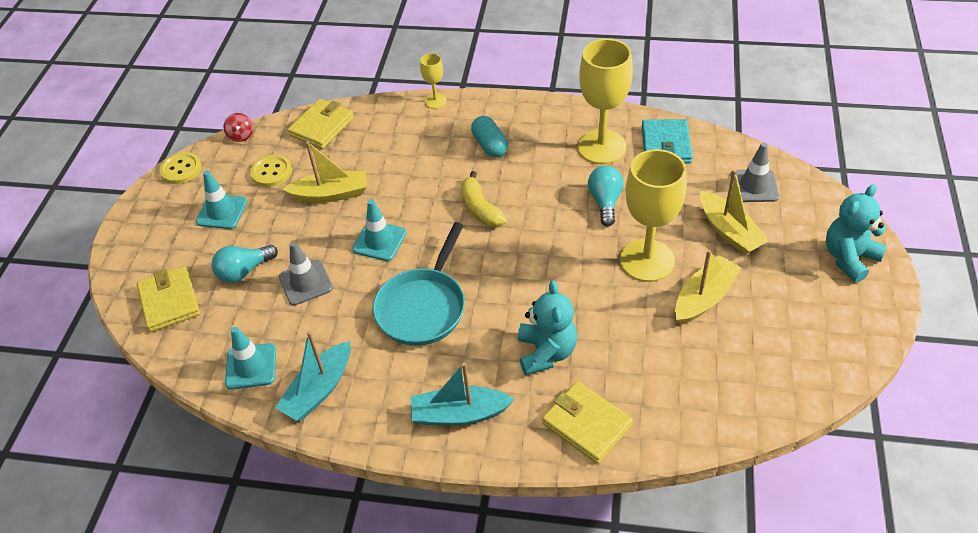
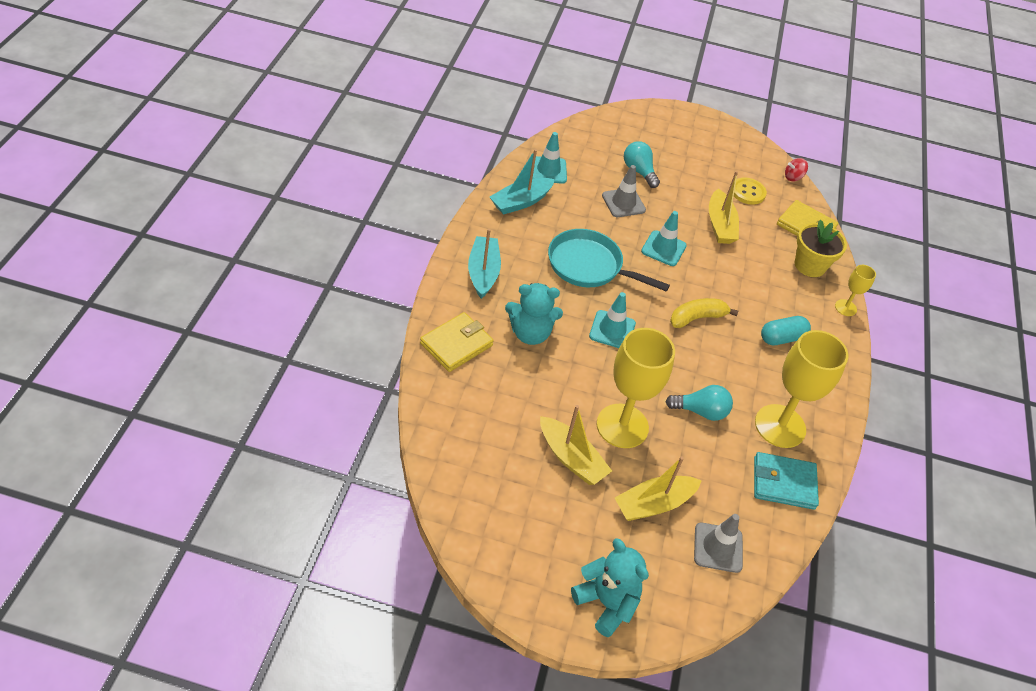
camera: 85 degrees right, 0 degrees up
yellow wallet [137,266,200,332] -> none
yellow button [159,152,202,184] -> none
turquoise traffic cone [196,171,248,229] -> turquoise traffic cone moved to [589,292,636,348]
turquoise boat [275,331,351,421] -> turquoise boat turned 75 degrees counterclockwise [490,149,555,215]
none -> yellow flower pot [794,220,847,277]

